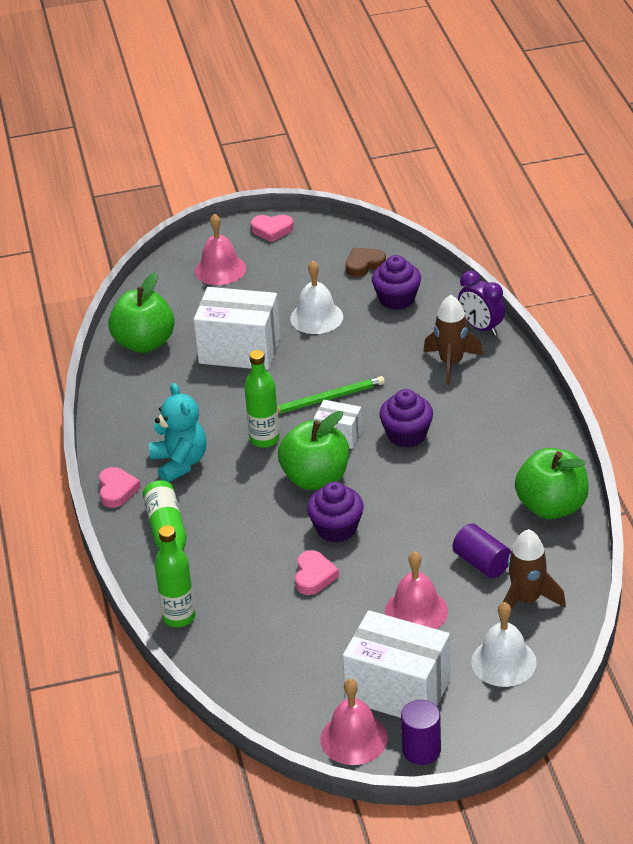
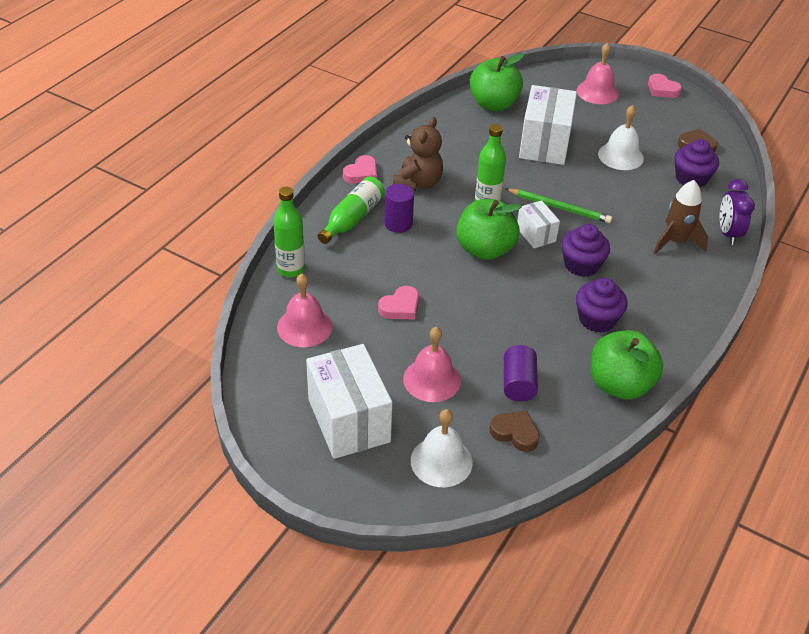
camera: 40 degrees right, 5 degrees up
turquoise teddy bear [149,383,207,482] -> brown teddy bear [393,117,443,191]
white box [194,287,281,370] -> white box turned 45 degrees clockwise [519,85,577,165]
purple cupcake [307,482,364,543] -> purple cupcake moved to [576,278,628,333]
pink bell [320,679,388,765] -> pink bell moved to [277,274,333,347]
purple cylinder [401,700,441,765] -> purple cylinder moved to [384,184,414,233]
brown rocket [500,529,566,621] -> brown heart [489,410,540,452]

